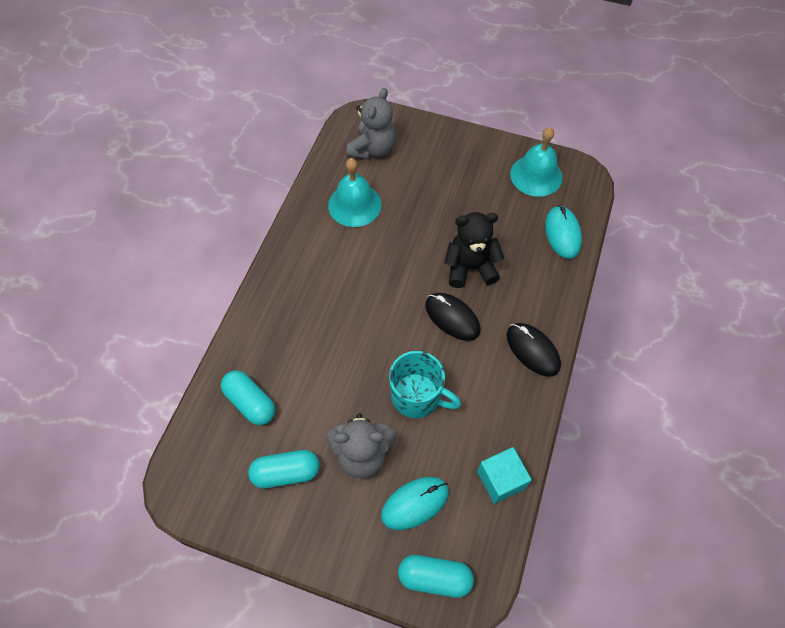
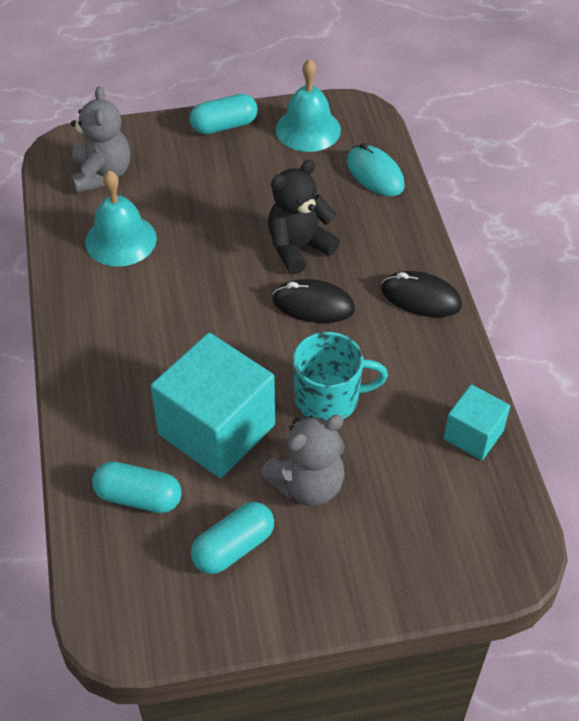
camera: 30 degrees left, 10 degrees down
turquoise mouse [381,477,449,530] -> none
turquoise capsule [398,555,474,598] -> turquoise capsule moved to [190,94,258,134]
none -> turquoise cube [150,333,275,478]

